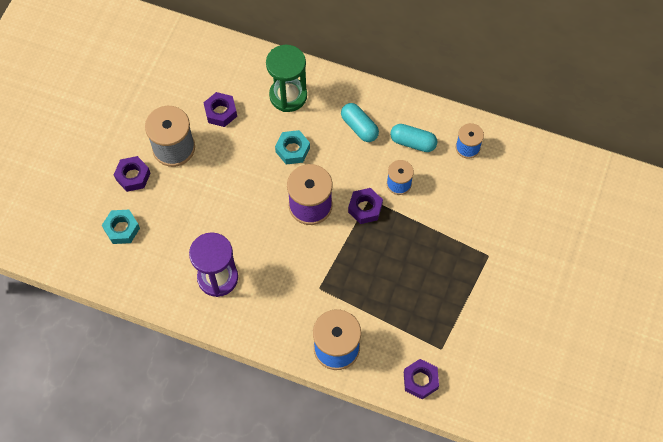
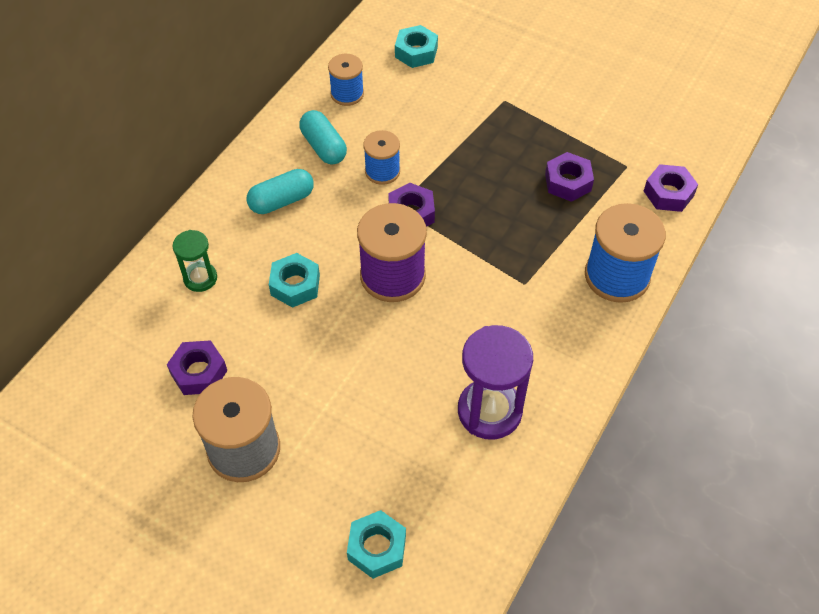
camera: 80 degrees left, 10 degrees down
purple nut [114,156,150,192] -> purple nut moved to [545,152,594,202]
green hourglass [266,45,307,112] -> green hourglass [173,230,217,292], size x0.57
turquoise capsule [390,124,437,152] -> turquoise capsule turned 60 degrees counterclockwise [299,110,347,164]
none -> turquoise nut [395,25,438,68]

